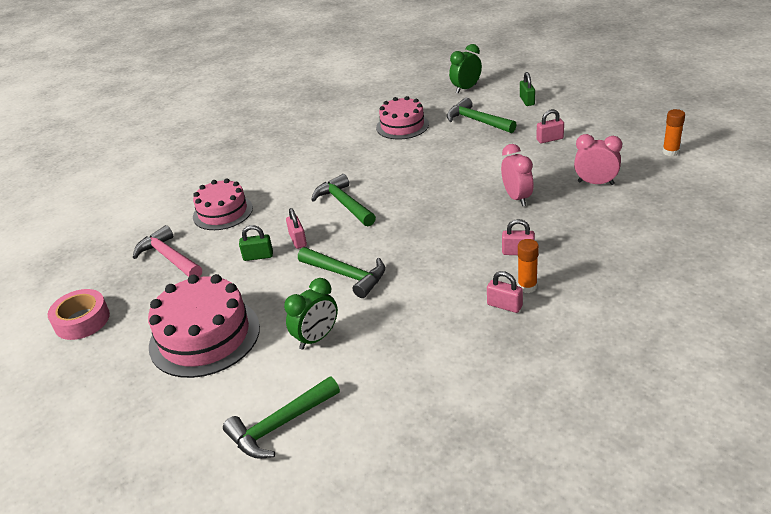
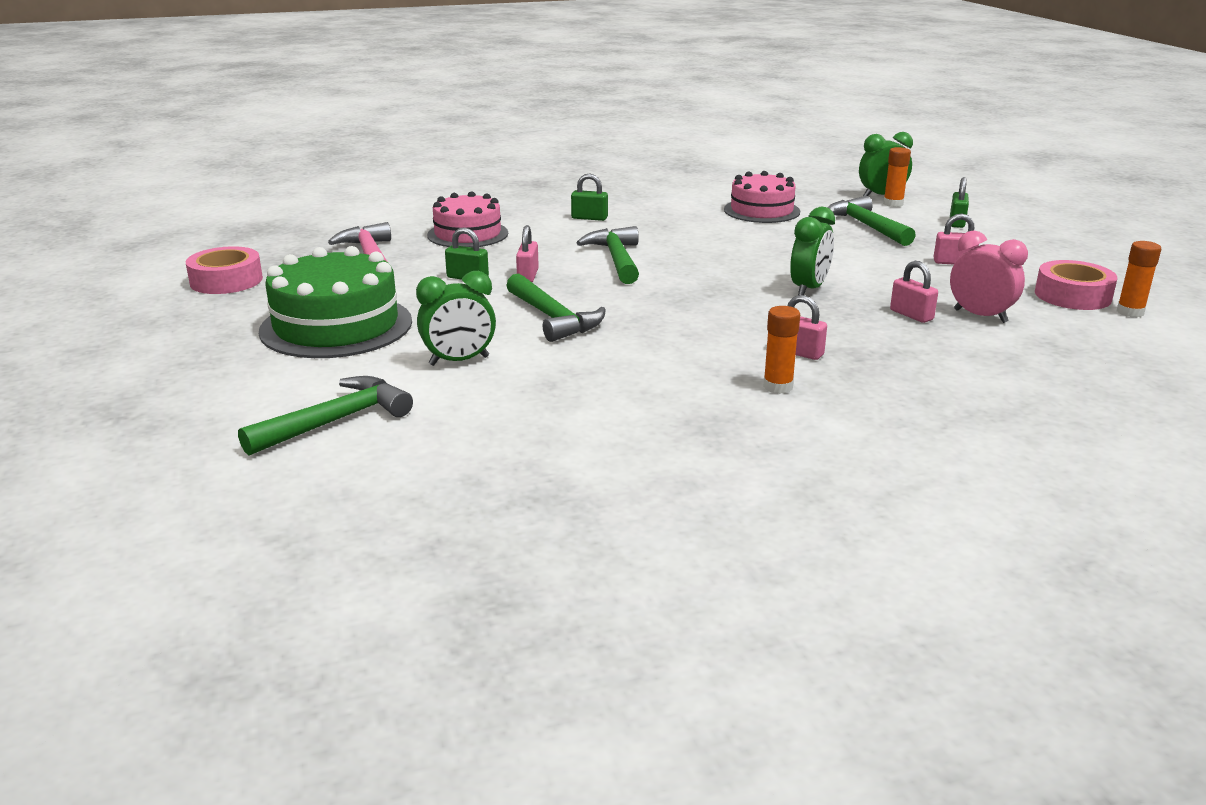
camera: 20 degrees right, 10 degrees down
pink cake [148,274,260,378] -> green cake [259,246,412,358]
green hammer [223,376,340,459] -> green hammer turned 150 degrees clockwise [238,376,413,455]
pink padlock [487,271,523,313] -> pink padlock moved to [890,261,938,323]
pink clock [501,144,534,206] -> none
none -> green padlock [571,173,608,221]
none -> green clock [790,207,835,295]
none -> orange glue stick [883,147,911,207]
none -> pink tape [1035,260,1118,310]

